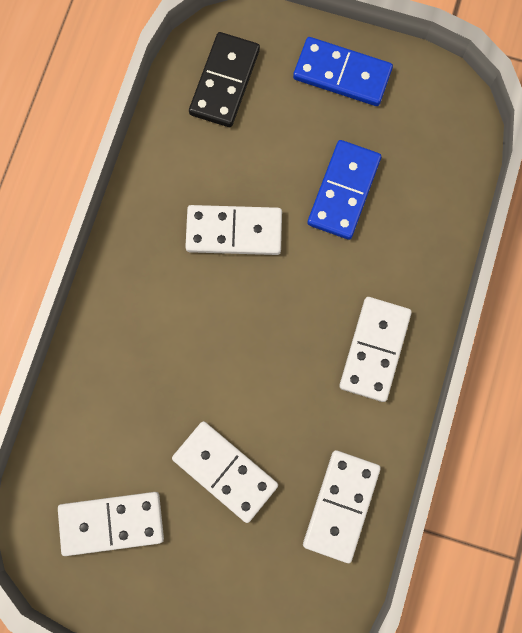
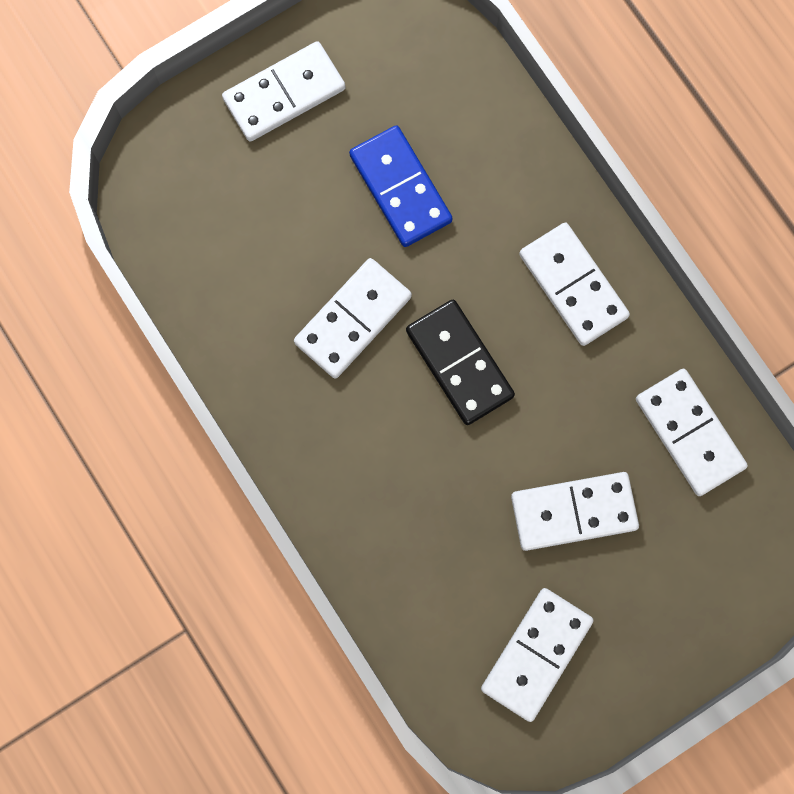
camera: 50 degrees left, 0 degrees up
black domino [189,32,260,127] -> black domino moved to [406,300,515,425]
blue domino [293,37,393,106] -> white domino [222,41,346,142]

